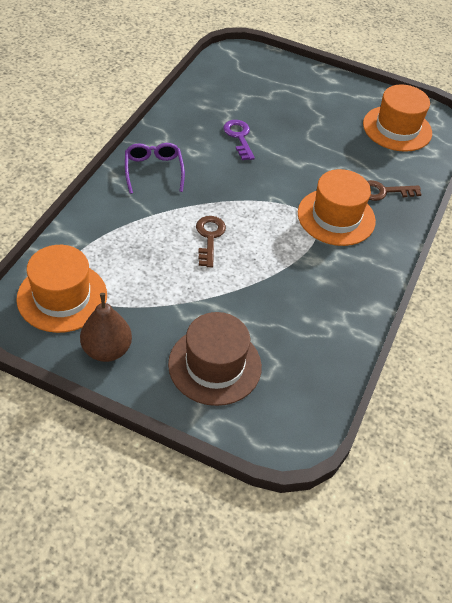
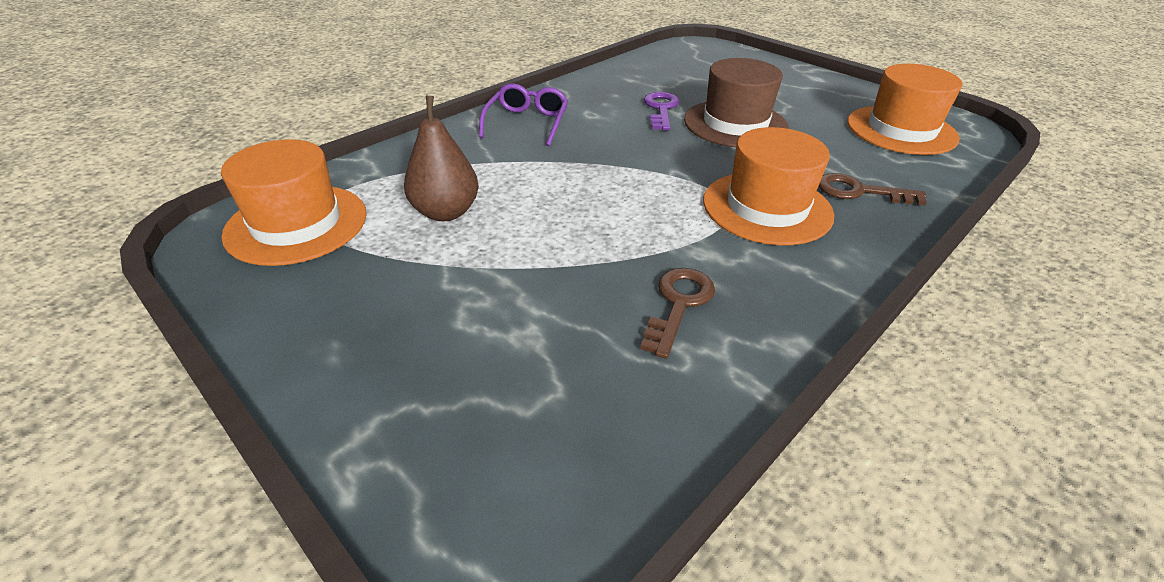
camera: 25 degrees right, 10 degrees down
brown pear [80,293,132,362] -> brown pear moved to [404,96,479,221]
brown hat [168,312,262,406] -> brown hat moved to [684,58,789,147]
brown key [196,216,226,268] -> brown key moved to [640,268,715,359]

